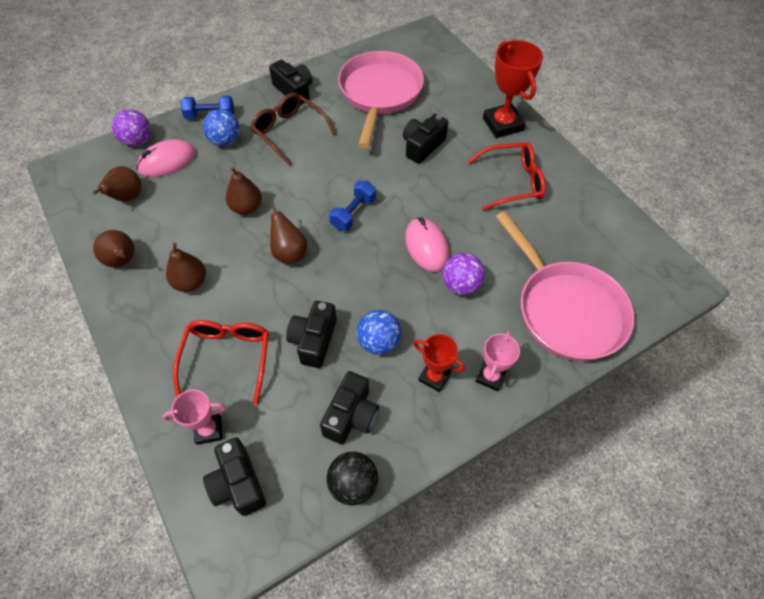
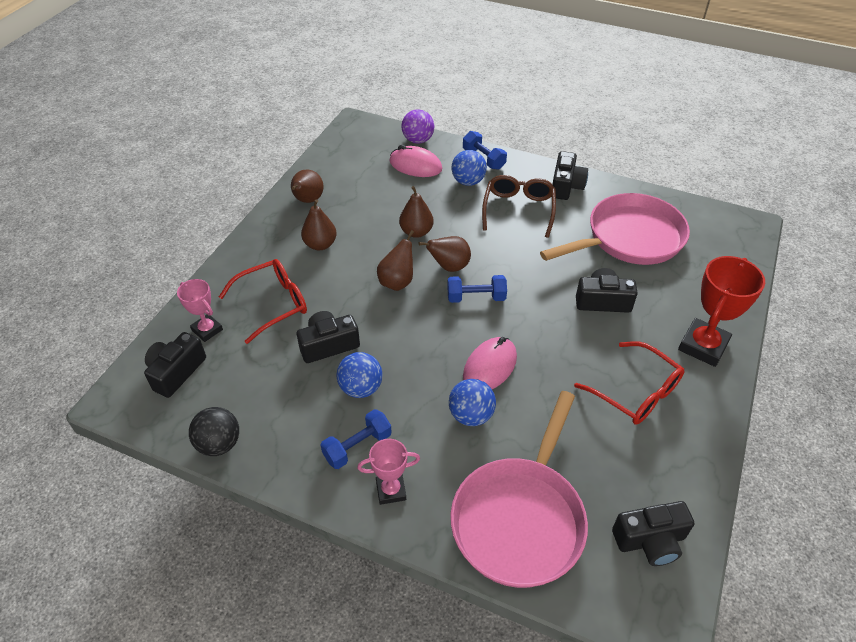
camera: 55 degrees right, 10 degrees down
brown pear [93,166,141,202] -> brown pear moved to [418,236,471,272]
black camera [320,371,379,444] -> black camera moved to [612,501,694,566]
red trophy [413,334,465,392] -> blue dumbbell [321,409,392,469]
purple ball [442,253,485,295] -> blue ball [449,379,496,426]

